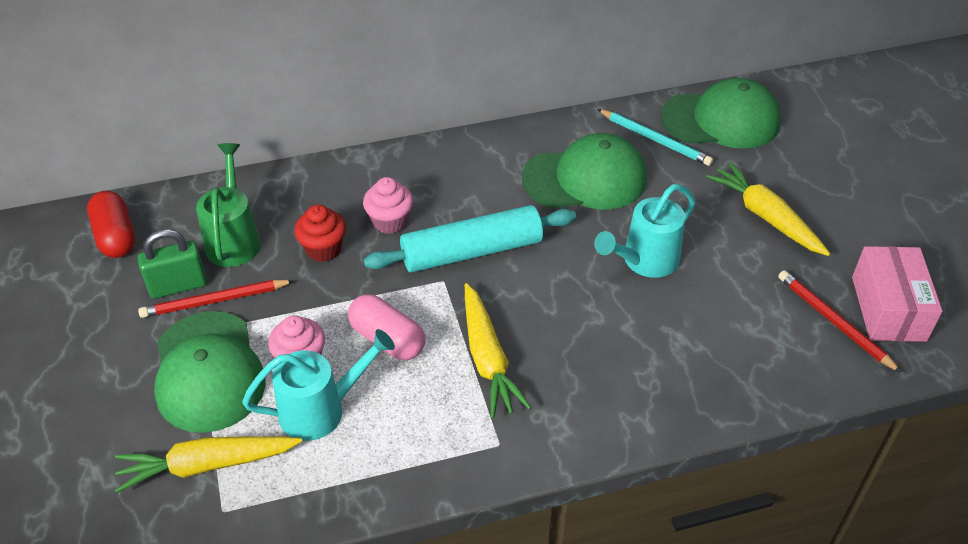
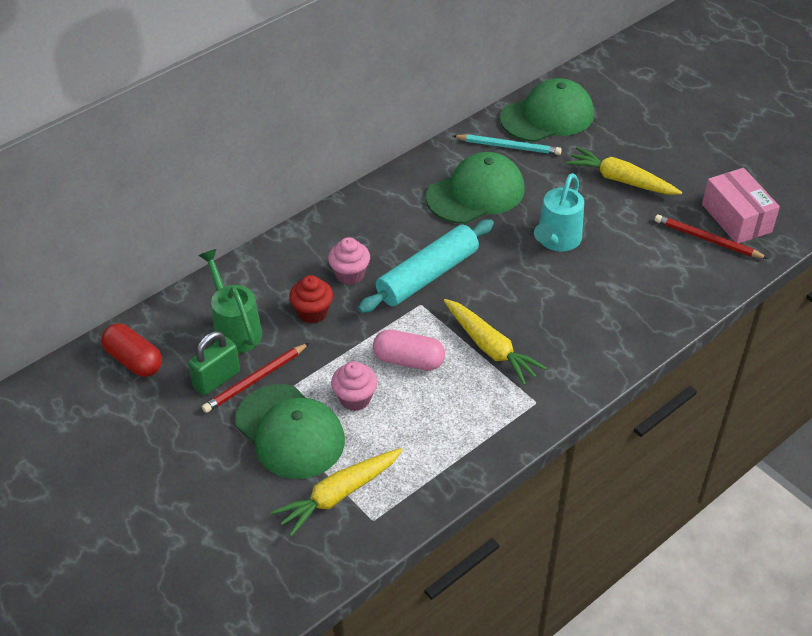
camera: 25 degrees left, 0 degrees up
turquoise watering can [242,329,395,441] -> none

